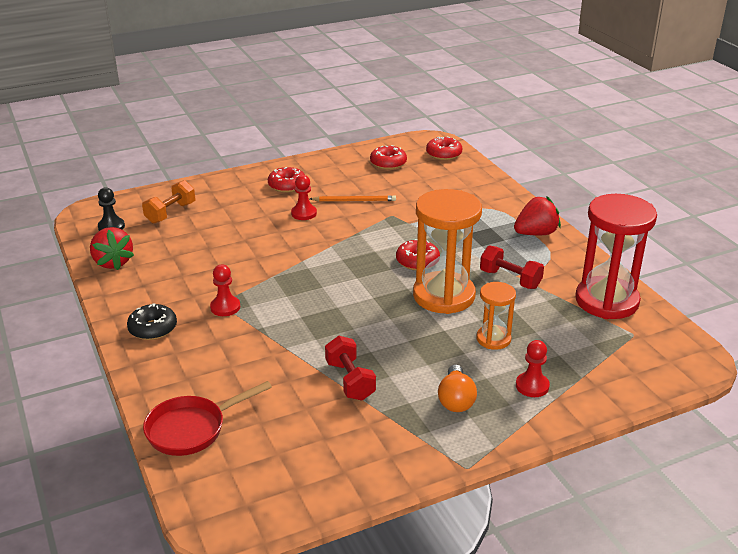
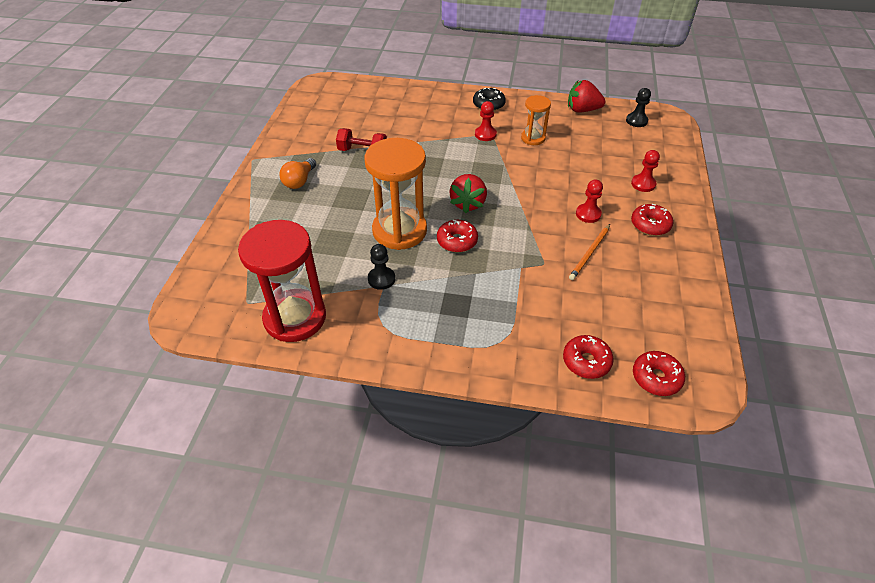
camera: 125 degrees right, 15 degrees up
orange dumbbell [142,180,195,224] -> none
red pan [143,381,272,456] -> none
red donut [370,145,407,170] -> red donut moved to [563,335,614,379]
orange light bulb [438,364,477,412] -> orange light bulb turned 105 degrees counterclockwise [280,158,316,189]
orange hourglass [477,282,516,350] -> orange hourglass moved to [521,95,551,145]
red dumbbell [480,245,544,289] -> black pawn [368,244,395,290]
red strawberry [514,196,561,235] -> red strawberry moved to [449,174,487,213]
red pawn [516,340,550,397] -> red pawn moved to [631,150,660,192]

